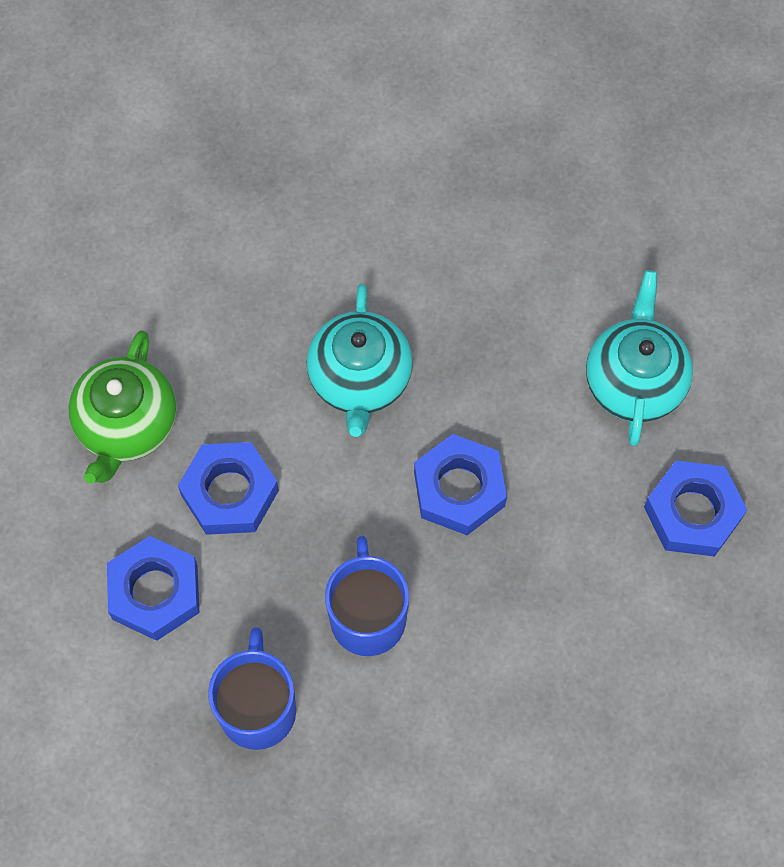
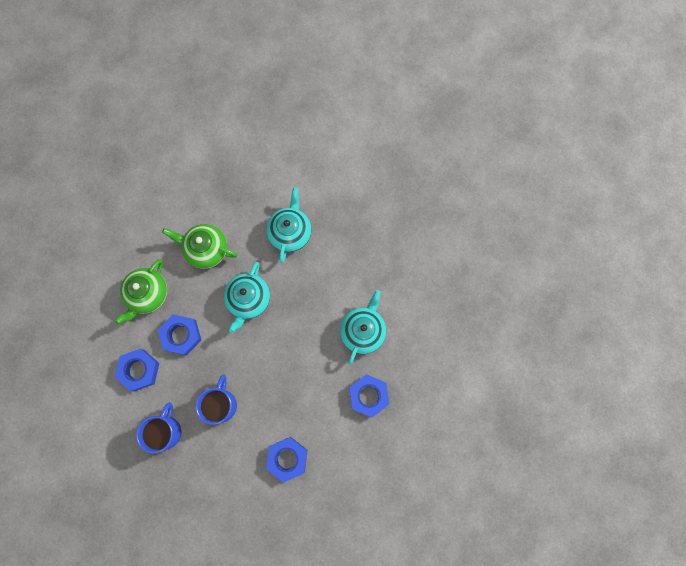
camera: 15 degrees right, 10 degrees up
blue nut [414,434,507,535] -> blue nut moved to [266,437,307,483]
none -> green teapot [162,224,237,269]
none -> turquoise teapot [266,188,312,263]

